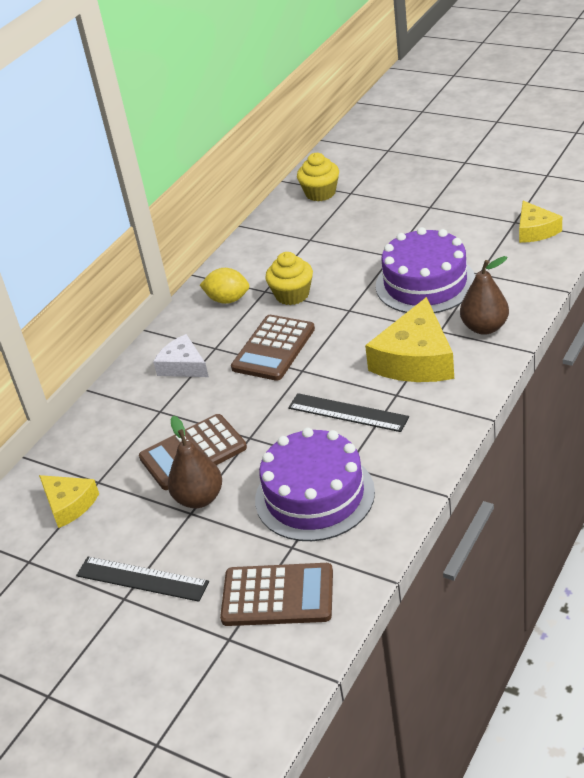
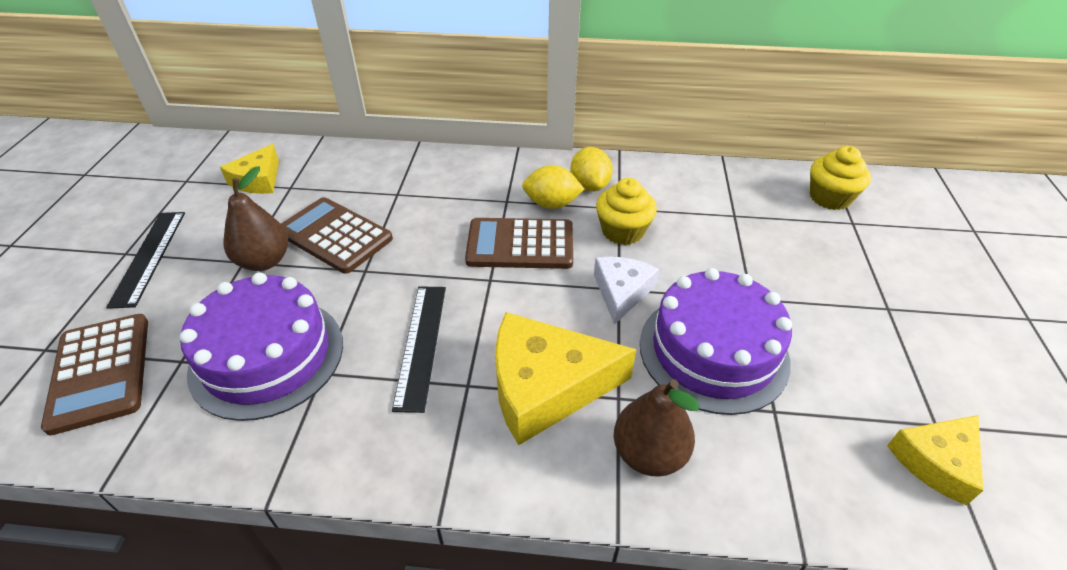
camera: 60 degrees right, 5 degrees up
white cheese [153,334,209,377] -> white cheese moved to [594,257,659,325]
none -> yellow lemon [522,165,584,209]

